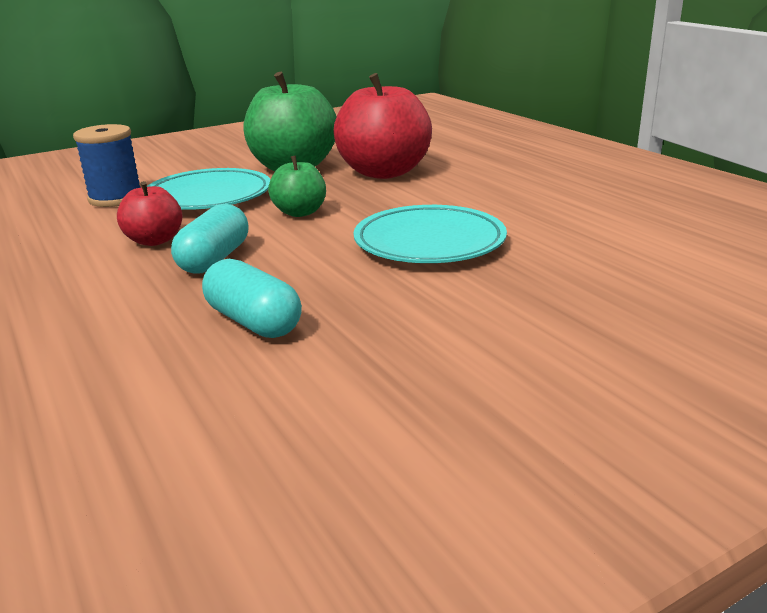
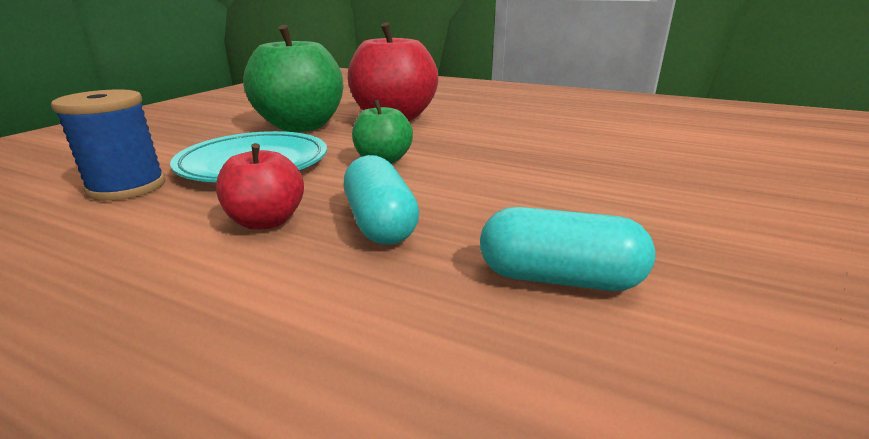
camera: 35 degrees left, 0 degrees up
turquoise plate [354,205,507,263] -> none

